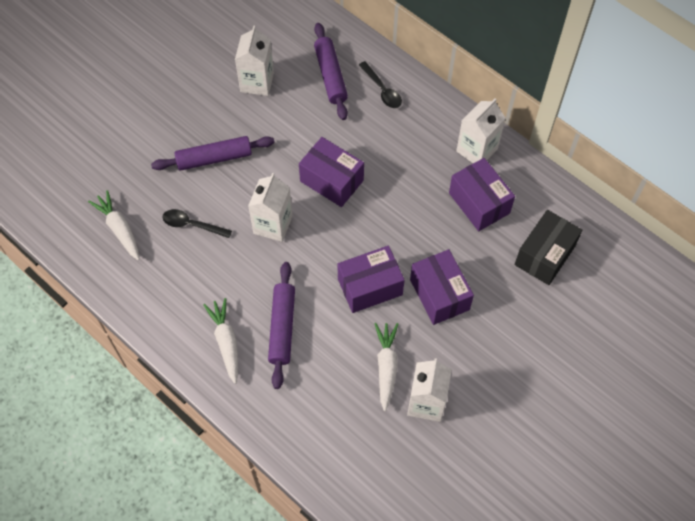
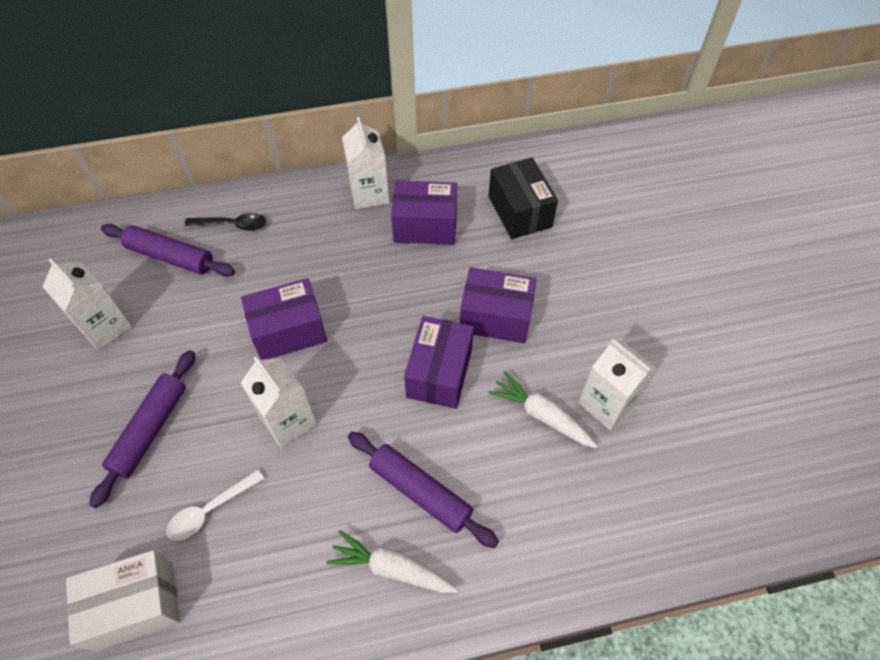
camera: 55 degrees left, 5 degrees down
white carrot [88,190,140,260] -> white box [66,550,180,652]
black spoon [162,209,232,238] -> white spoon [166,469,264,541]

